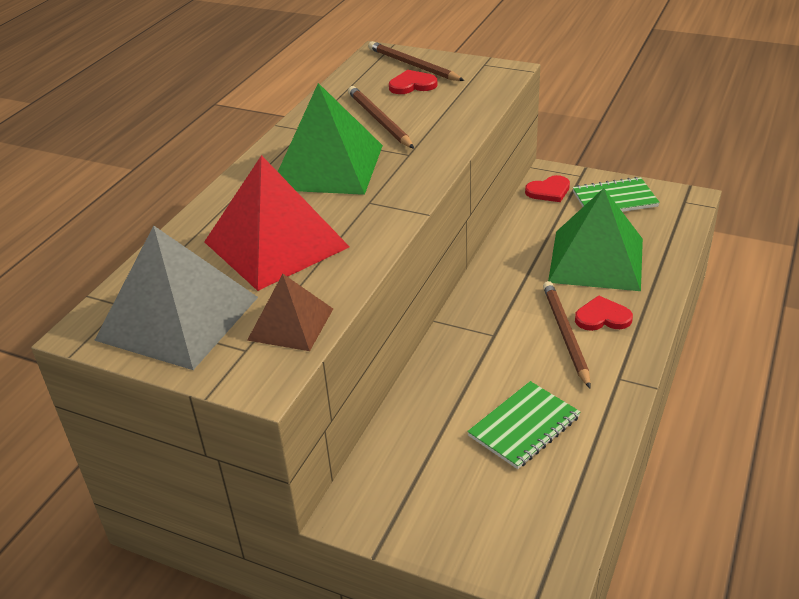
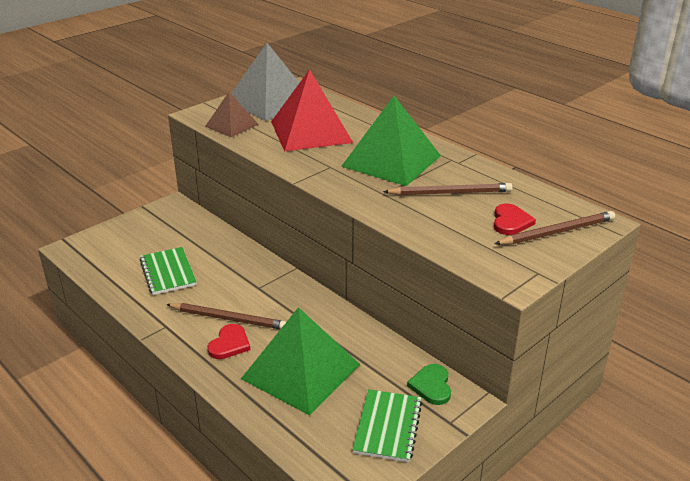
camera: 110 degrees right, 5 degrees down
red heart [525,175,570,202] -> green heart [407,364,451,405]

